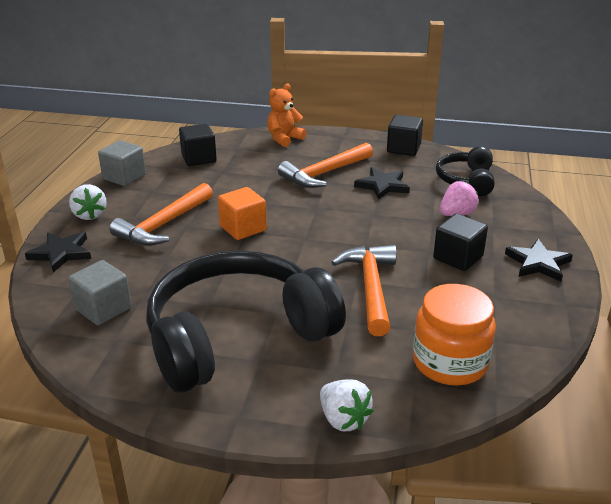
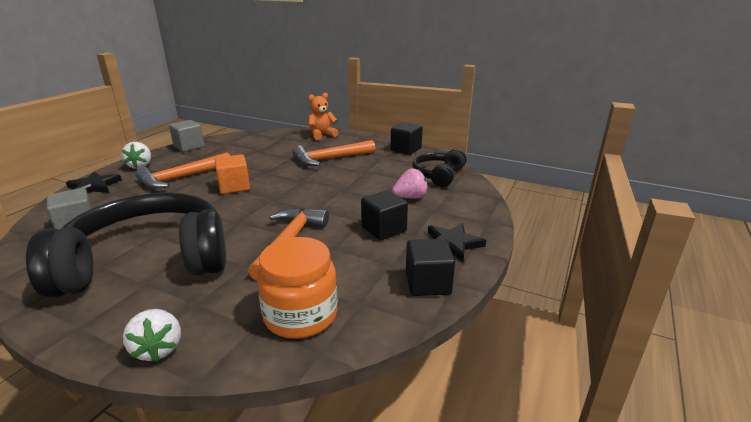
camera: 15 degrees right, 5 degrees down
black cube [179,124,217,166] -> black cube moved to [406,239,455,296]
black star [354,167,410,200] -> none

